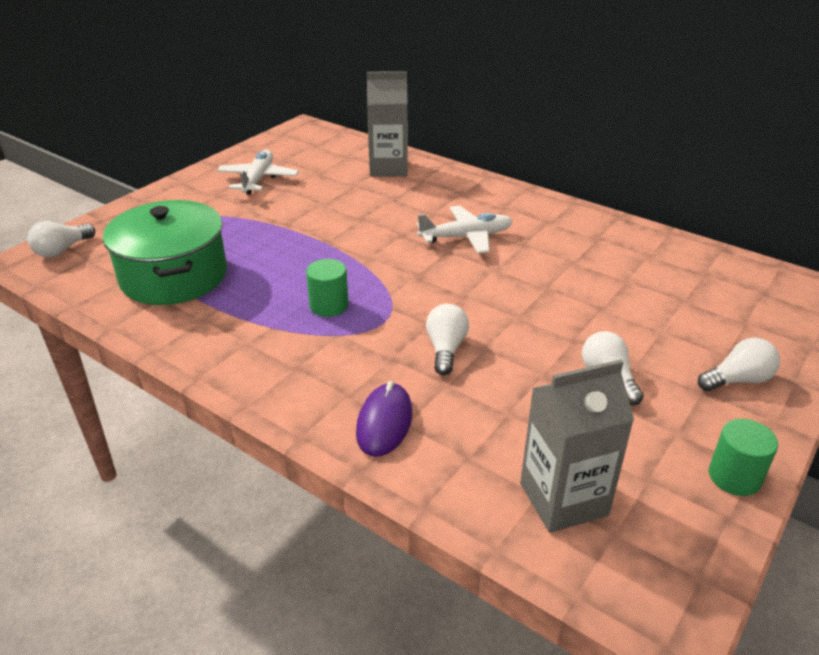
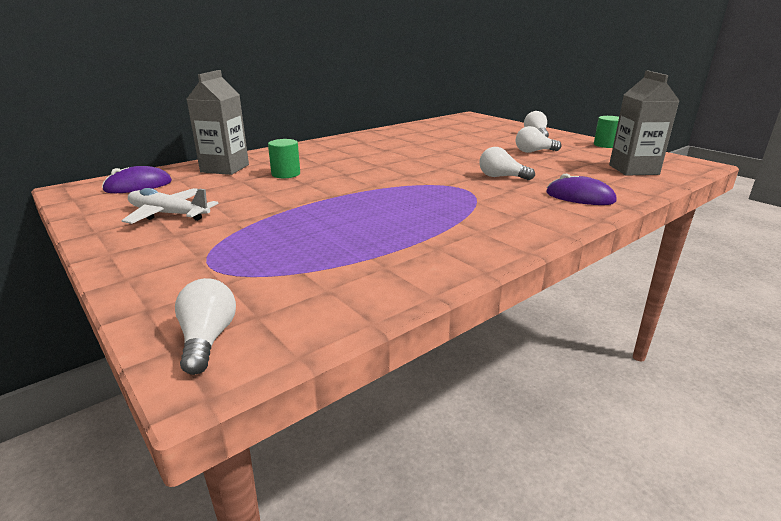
camera: 75 degrees left, 10 degrees down
white light bulb [28,221,95,258] -> white light bulb turned 150 degrees counterclockwise [175,278,236,375]
green pot [103,200,227,305] -> none
green cylinder [306,259,349,317] -> green cylinder moved to [268,139,300,178]
white plane [417,205,513,254] -> none
none -> purple mouse [102,166,172,193]

